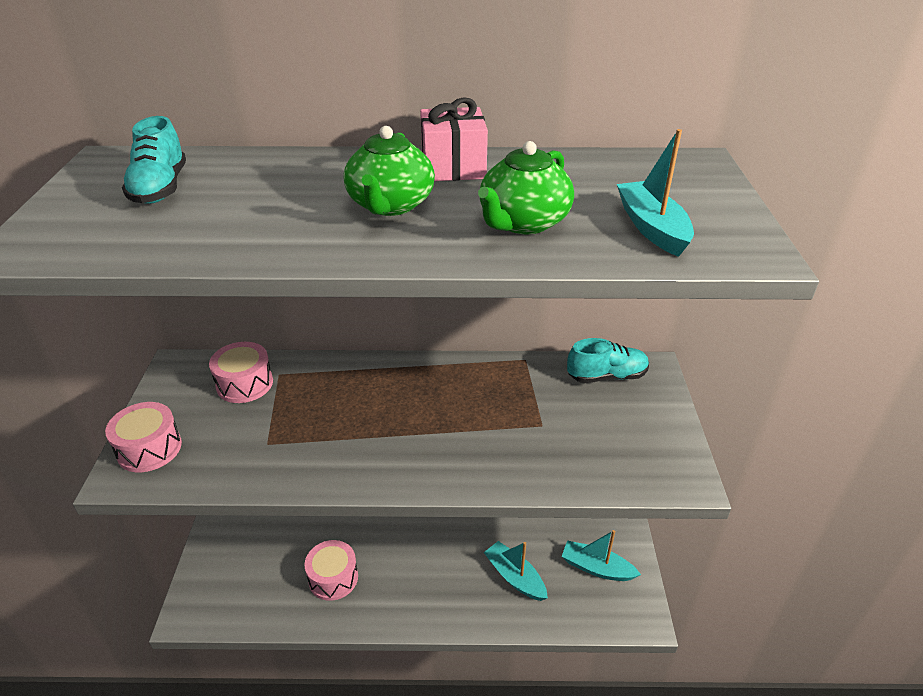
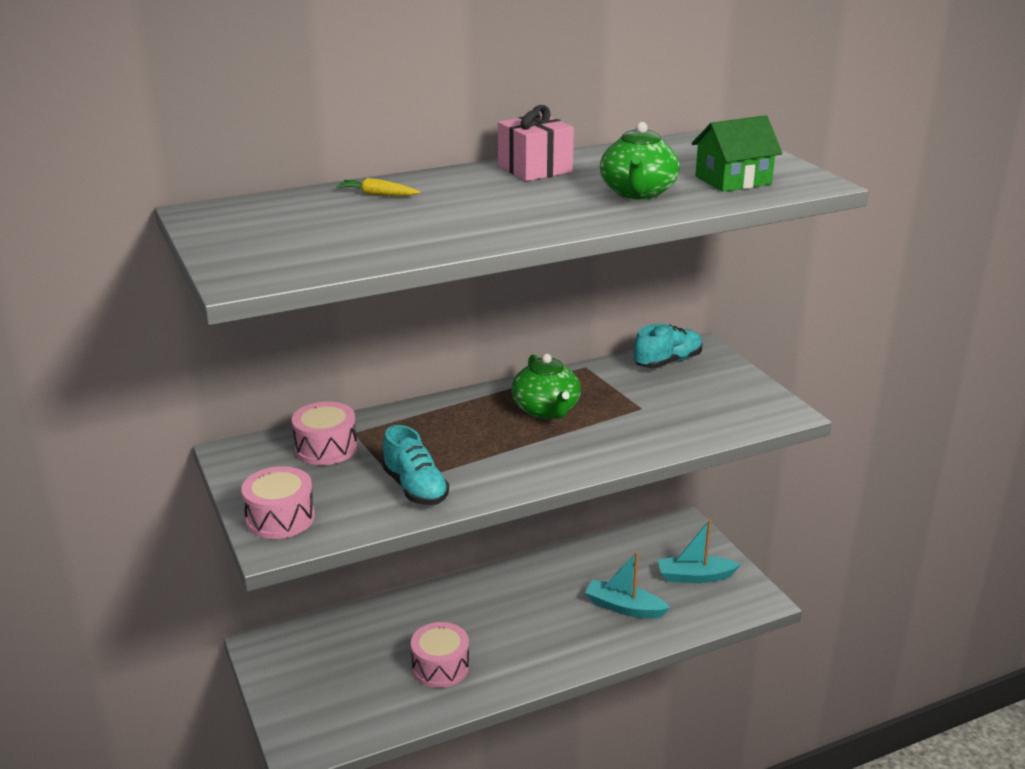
camera: 25 degrees left, 10 degrees down
turquoise shoe [122,116,186,204] -> turquoise shoe moved to [382,425,449,505]
green teapot [344,126,435,216] -> green teapot moved to [511,354,581,419]
turquoise boat [617,129,694,257] -> green house [691,115,782,192]
none -> yellow carrot [336,178,420,196]

